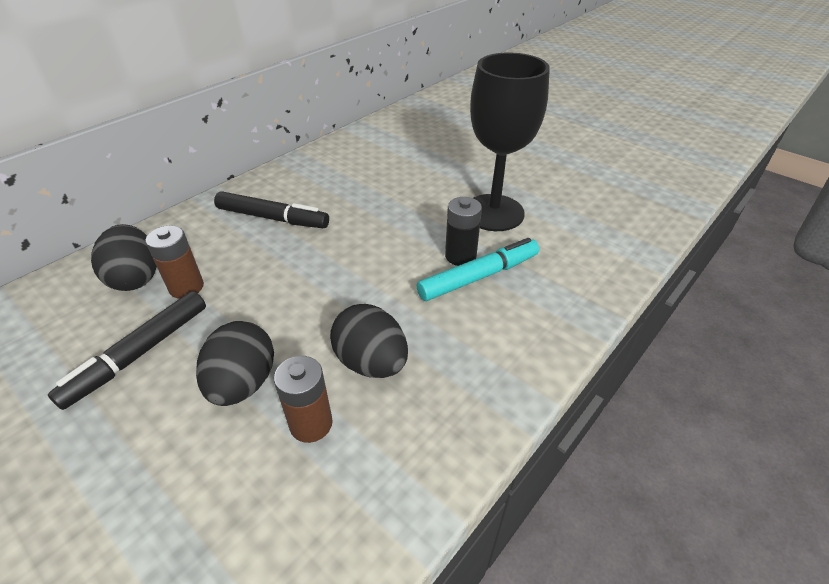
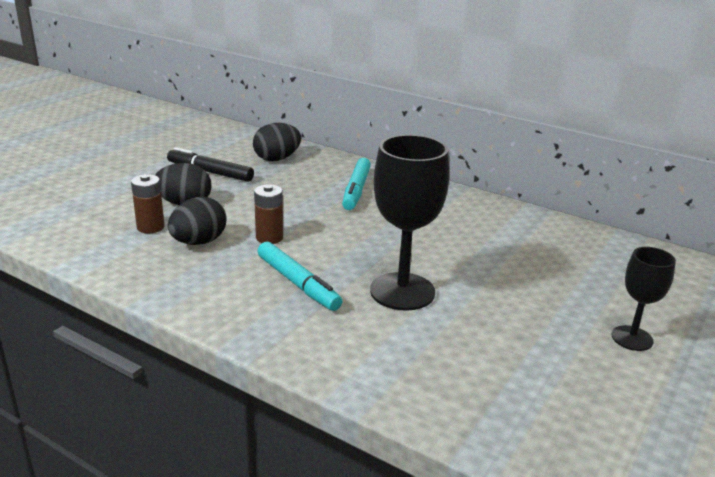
camera: 80 degrees right, 15 degrees down
brown battery [145,226,204,299] -> brown battery moved to [254,184,283,244]
black marker [214,191,329,228] -> turquoise marker [342,158,371,210]
black battery [445,197,482,266] -> none
none -> black goblet [611,247,676,351]

